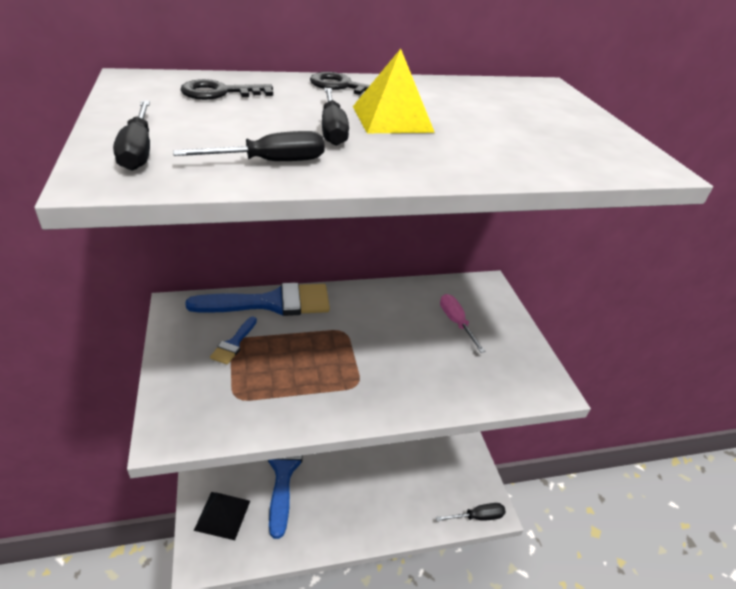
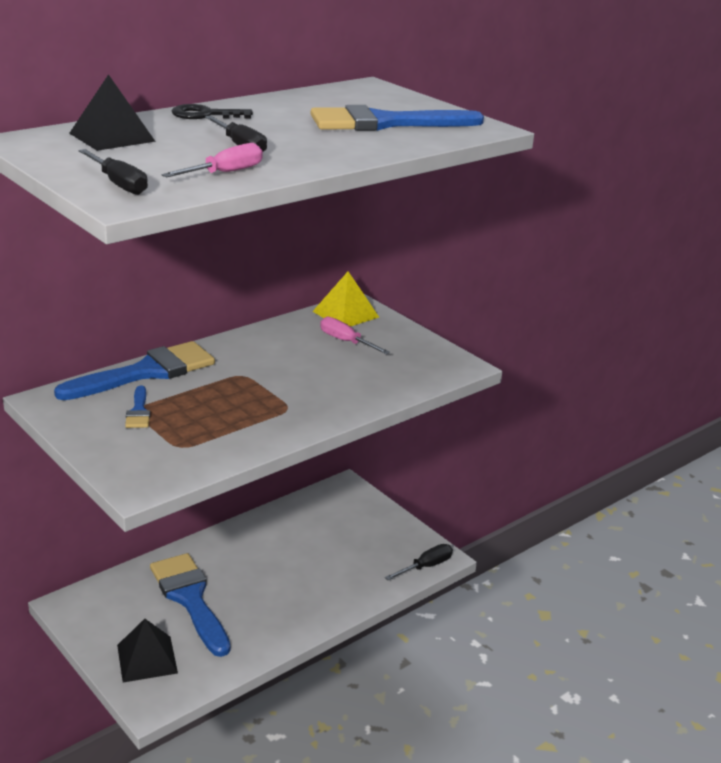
camera: 25 degrees left, 10 degrees down
black screwdriver [173,131,325,161] -> pink screwdriver [162,143,263,177]
black key [180,79,273,100] -> black pyramid [69,74,156,151]
yellow pyramid [353,49,435,133] -> yellow pyramid moved to [312,271,379,326]
none -> blue brush [311,105,484,131]

